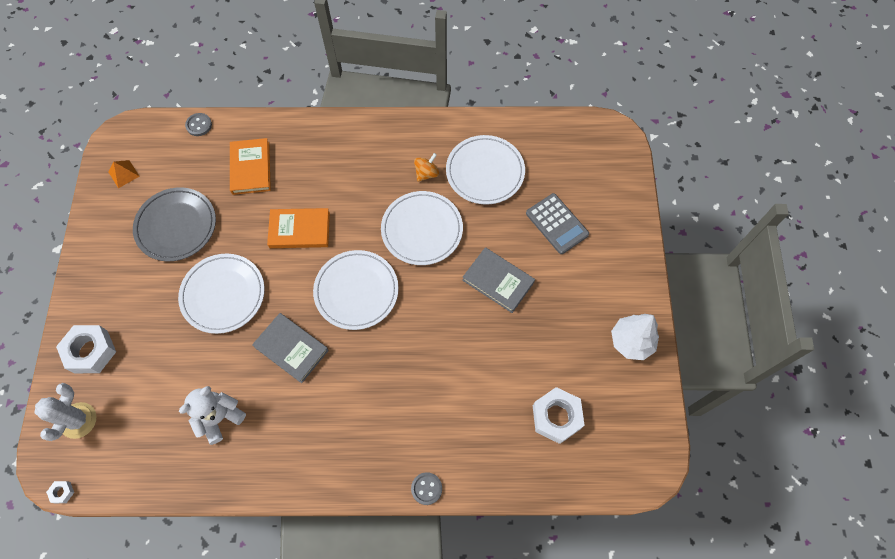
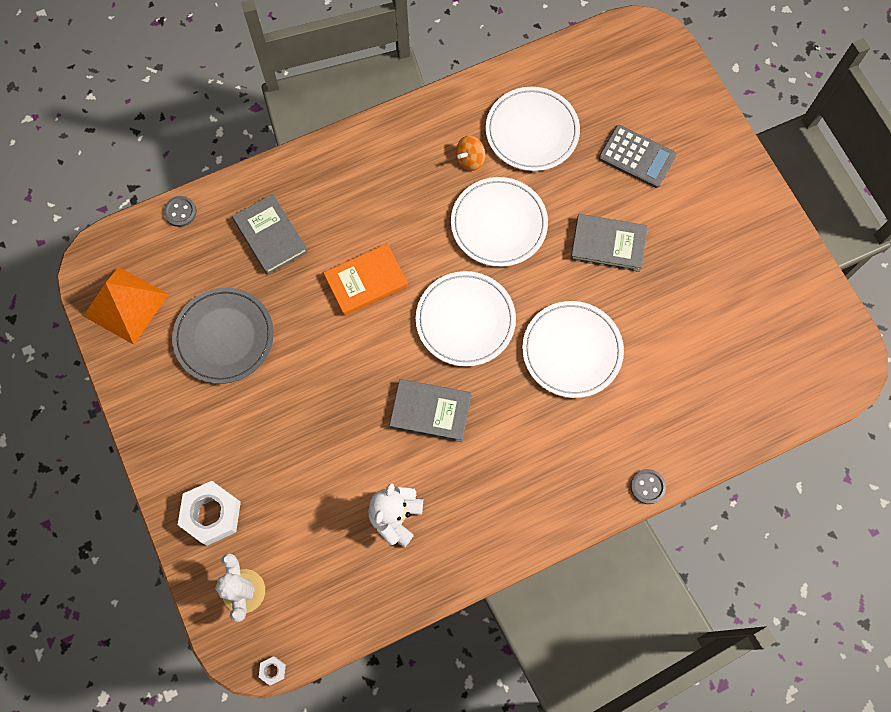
camera: 25 degrees left, 5 degrees up
orange pyramid [108,160,140,188] -> orange pyramid [84,267,169,345], size x2.09
white plate [178,254,265,334] -> white plate moved to [522,301,624,398]
orange book [230,138,271,195] -> grey book [232,194,308,275]
orange spinning top [414,153,439,182] -> orange spinning top turned 150 degrees counterclockwise [456,136,485,171]
white nut [533,387,585,444] -> none
white tree [611,314,659,360] -> none

